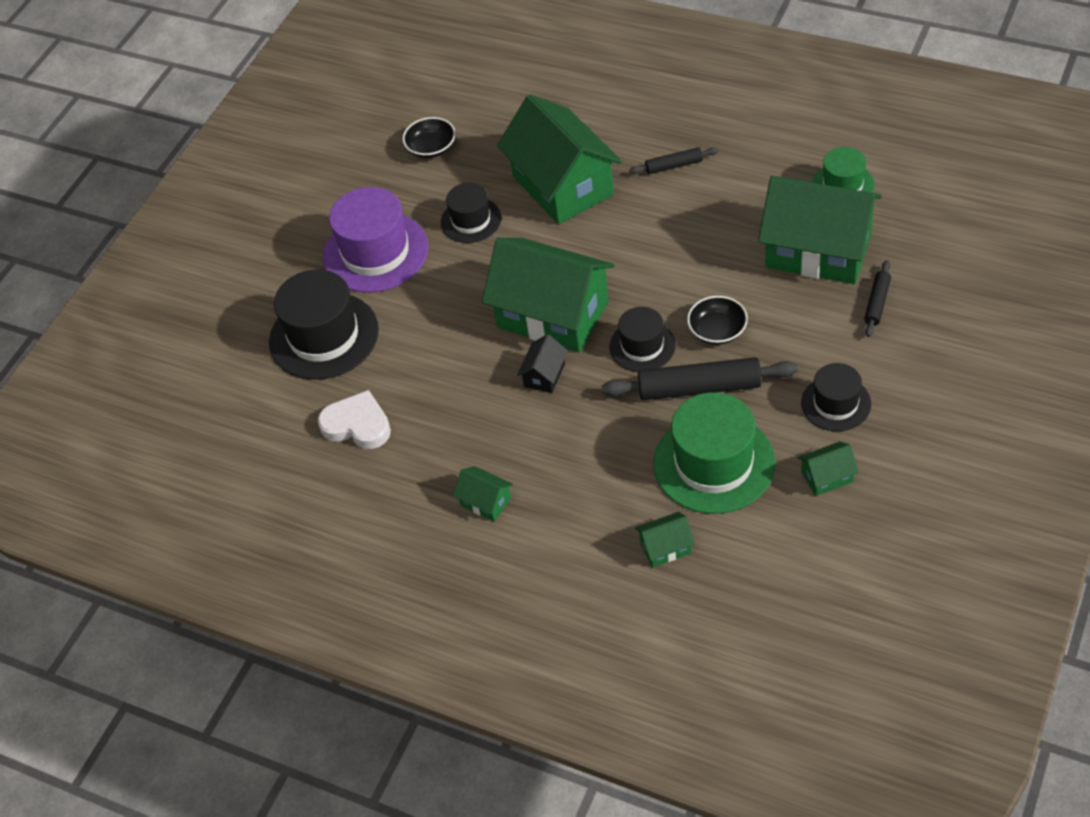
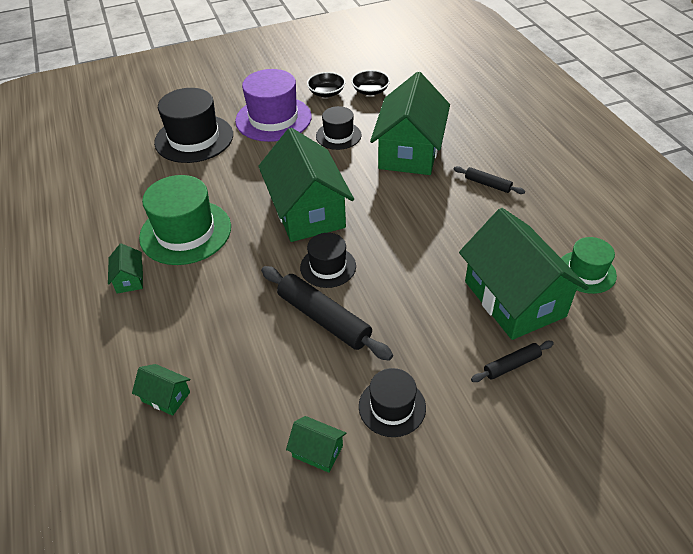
camera: 40 degrees right, 5 degrees down
white heart [318,390,391,449] -> none
black house [517,334,568,393] -> none
green hat [653,392,775,514] -> green hat moved to [139,175,231,265]
black bowl [687,296,748,345] -> black bowl moved to [307,72,346,97]

